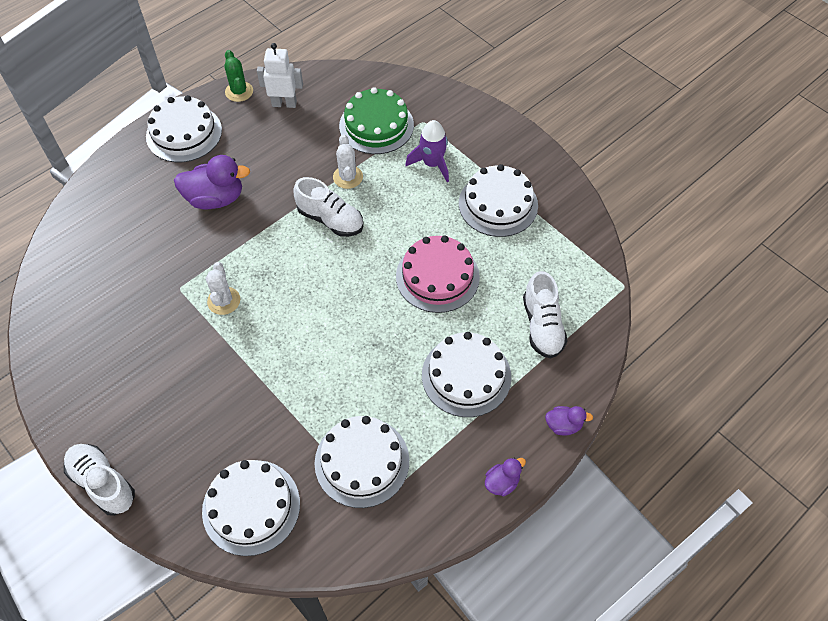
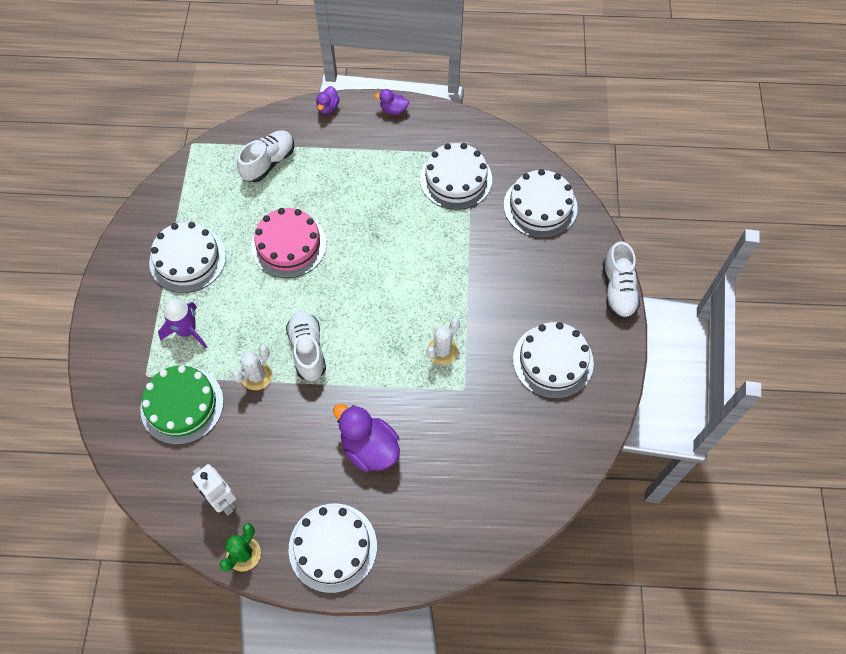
camera: 135 degrees left, 5 degrees up
white cake [422,332,511,417] -> white cake moved to [513,322,594,399]
purple duck [545,406,593,435] -> purple duck turned 120 degrees counterclockwise [316,86,340,114]

